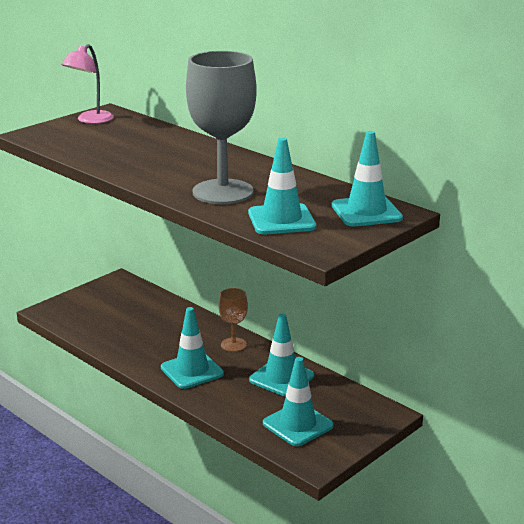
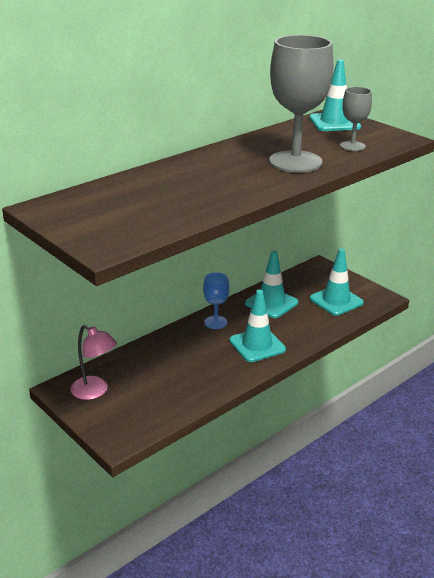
camera: 85 degrees left, 5 degrees up
pink lamp [61,44,114,124] -> pink lamp moved to [71,325,117,400]
brown goblet [219,288,248,352] -> blue goblet [203,272,229,329]
turquoise traffic cone [248,138,316,234] -> grey goblet [340,87,372,151]

